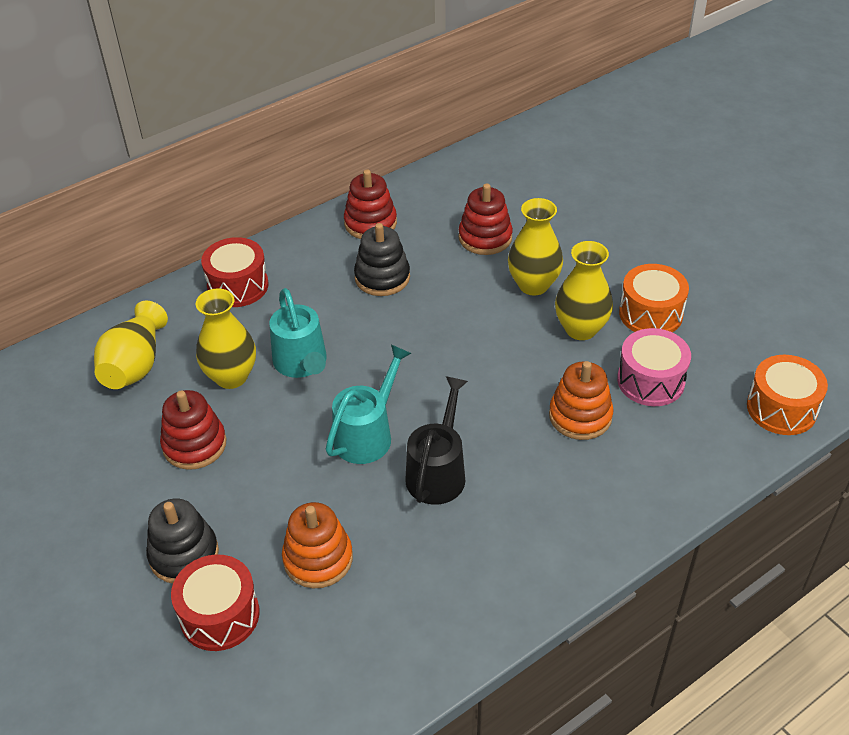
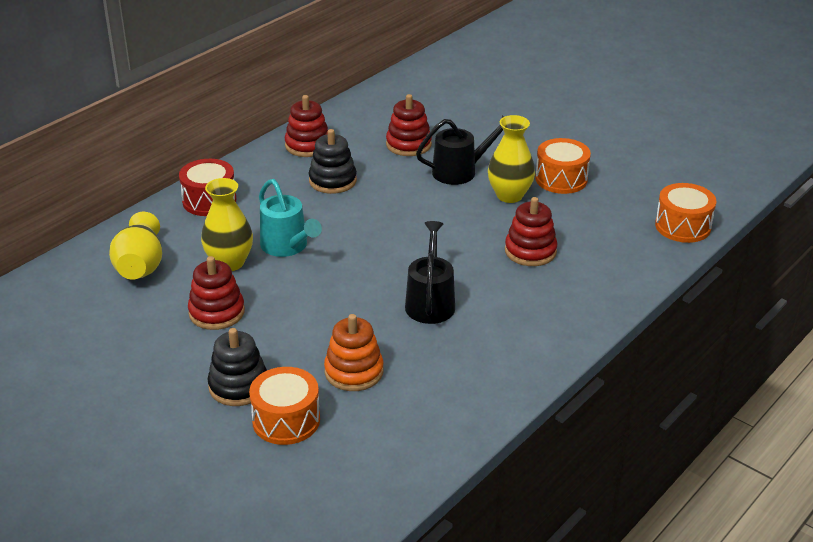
camera: 15 degrees left, 10 degrees down
red drum [171,554,260,651] -> orange drum [249,367,320,445]
turquoise watering can [326,345,411,464] -> none
yellow vase [508,198,563,295] -> black watering can [416,115,504,185]
orange stacking toy [549,361,614,440] -> red stacking toy [505,197,557,266]
pink drum [617,328,691,406] -> none

